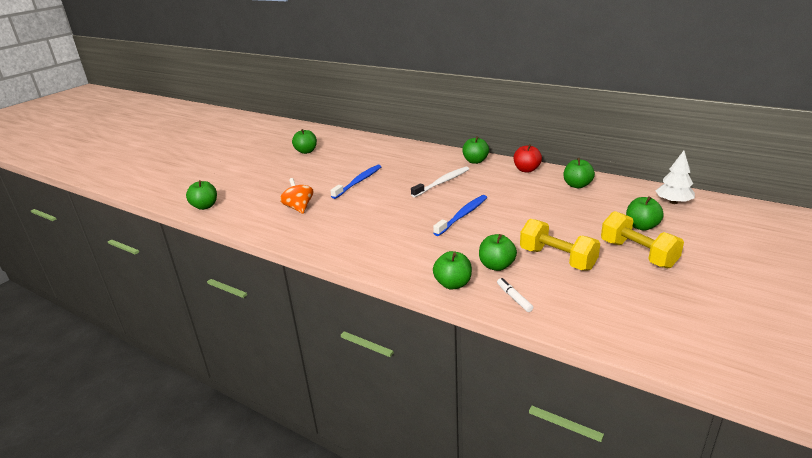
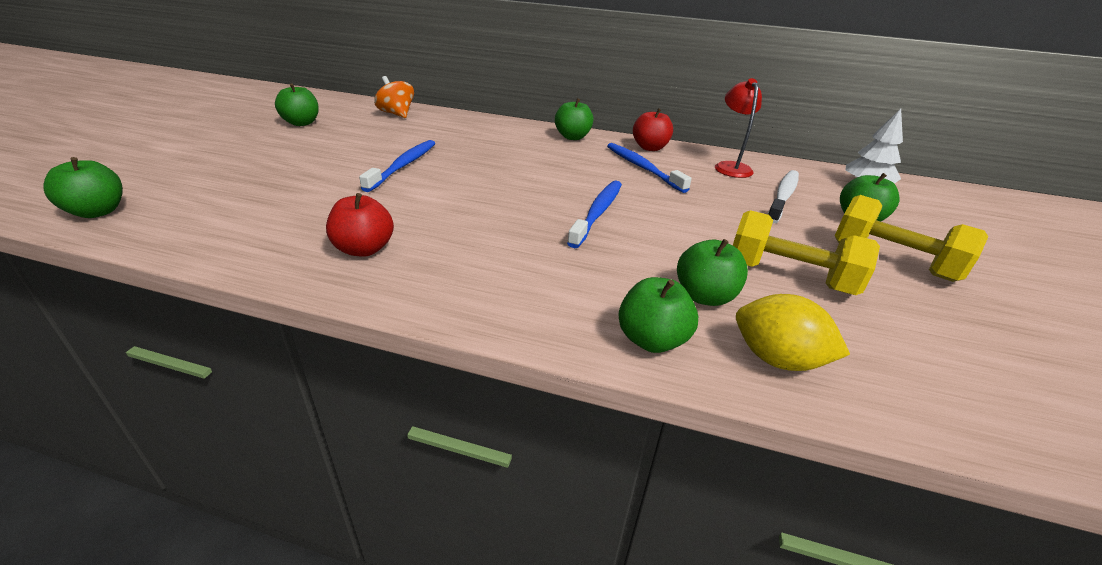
camera: 20 degrees left, 5 degrees up
orange spinning top [280,178,313,214] -> orange spinning top moved to [374,76,414,118]
white toothbrush [411,166,469,197] -> white toothbrush moved to [768,170,799,223]
white marker [497,278,533,312] -> yellow lemon [736,294,850,371]
green apple [564,158,595,188] -> red lamp [715,78,762,178]
none -> red apple [326,193,394,257]
none -> blue toothbrush [607,143,692,193]

